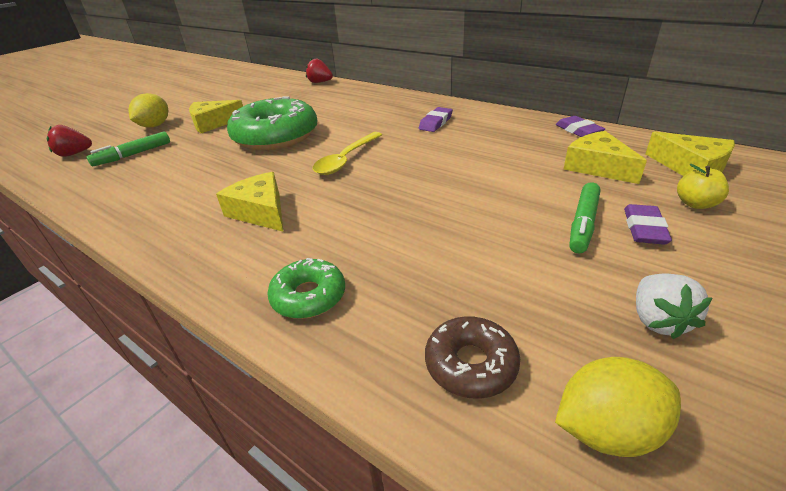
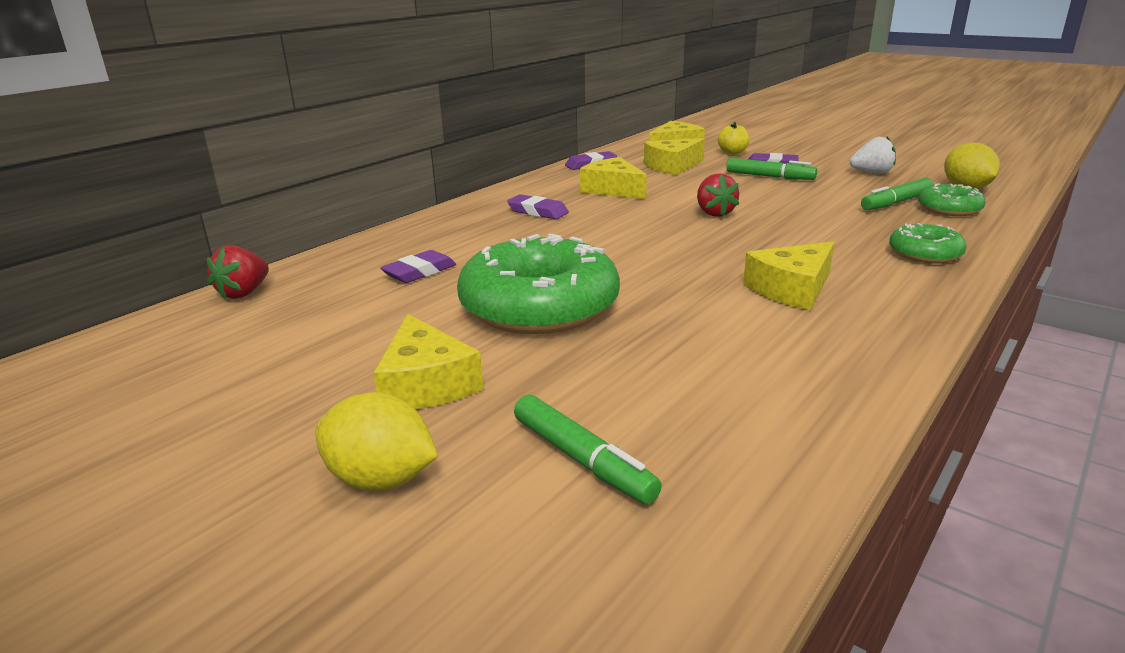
camera: 90 degrees left, 10 degrees down
red strawberry [47,125,92,157] -> red strawberry moved to [697,173,739,217]
yellow spoon [313,132,382,175] -> none
brown donut [425,316,520,399] -> green donut [918,183,986,216]
none -> purple eraser [380,250,456,283]
none -> yellow cheese [580,157,647,199]
none -> green marker [861,178,934,210]

